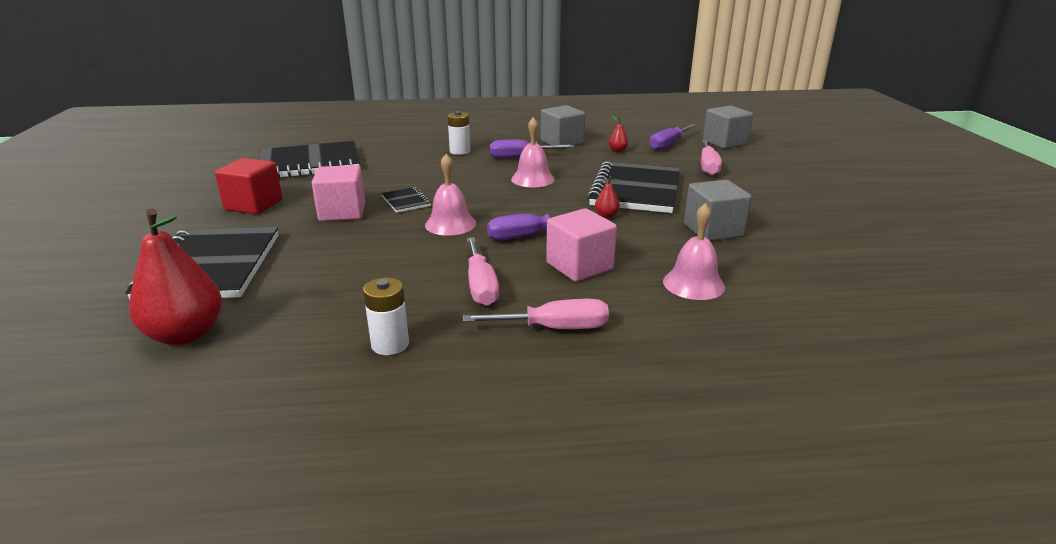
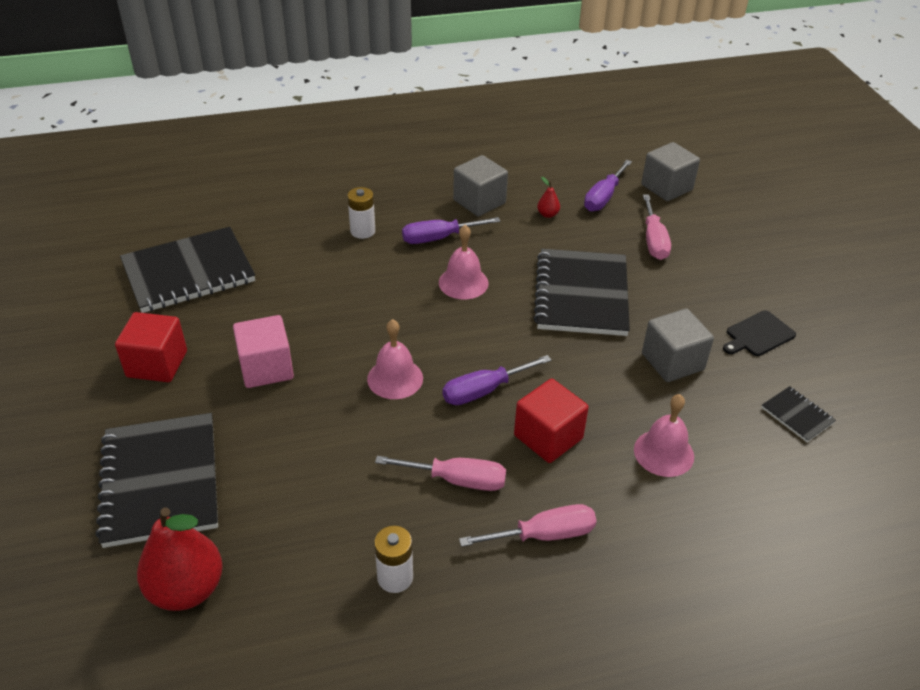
camera: 10 degrees left, 15 degrees up
black notebook [381,187,431,213] -> black notebook moved to [761,386,836,442]
pink screwdriver [467,237,499,306] -> pink screwdriver turned 60 degrees counterclockwise [375,456,506,491]
pink cube [546,208,617,282] -> red cube [514,379,589,463]
red pear [595,176,620,218] -> none
none -> black cutting board [723,310,796,356]

